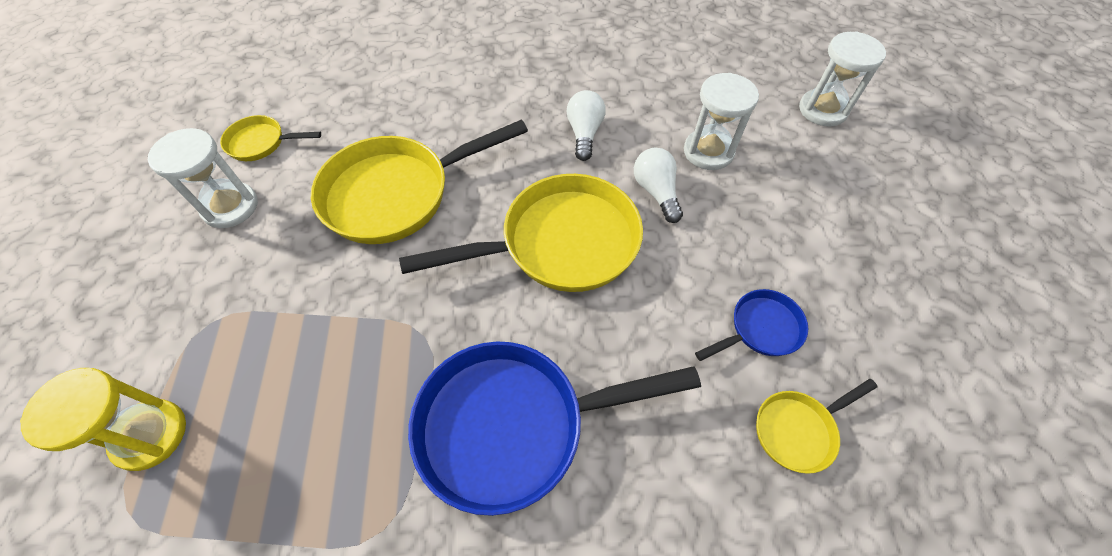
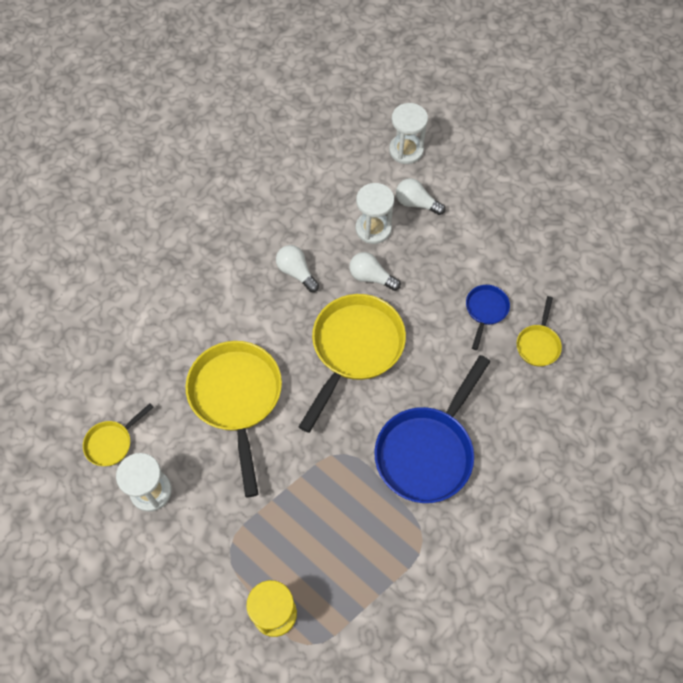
camera: 45 degrees left, 5 degrees up
yellow pan [311,120,528,244] -> yellow pan turned 150 degrees clockwise [186,341,282,497]
none -> white light bulb [396,178,445,215]

